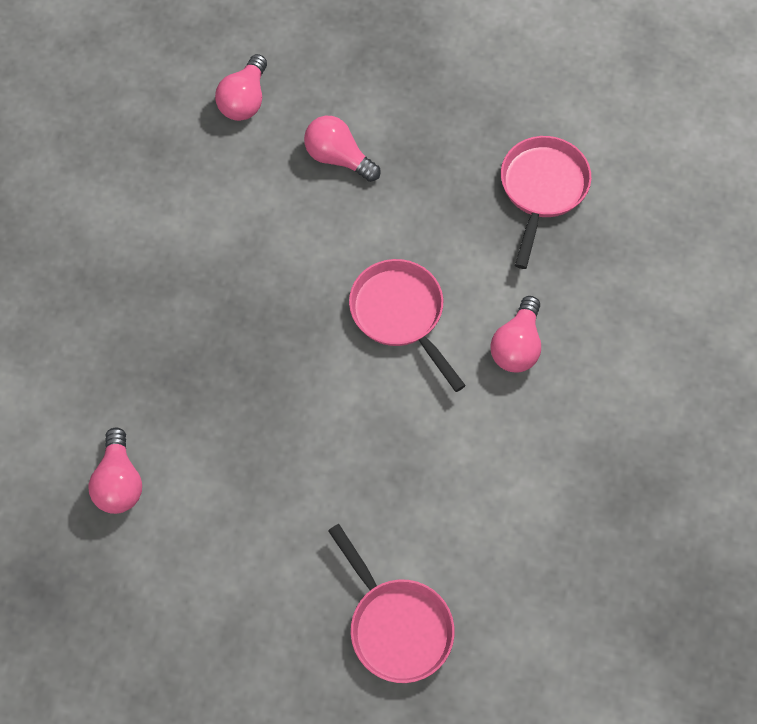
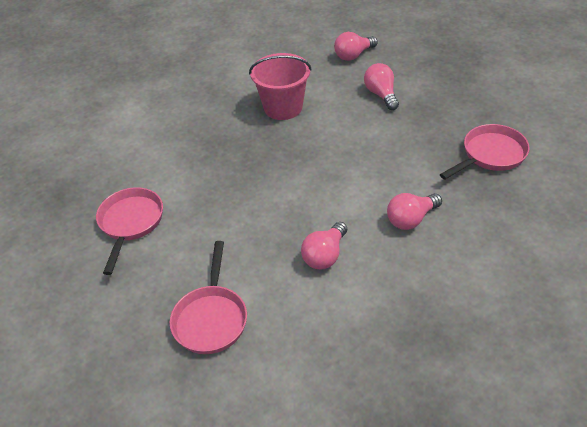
camera: 40 degrees right, 20 degrees down
pink light bulb [88,427,142,514] -> pink light bulb moved to [301,222,347,270]
pink pan [349,259,466,392] -> pink pan moved to [96,187,163,275]
none -> pink bucket [249,53,312,120]

